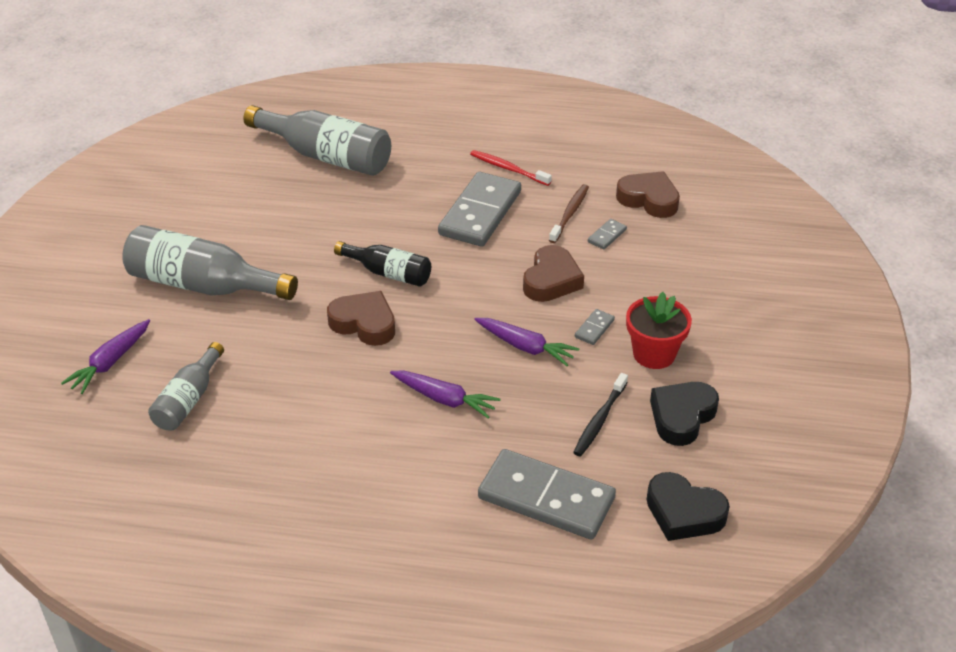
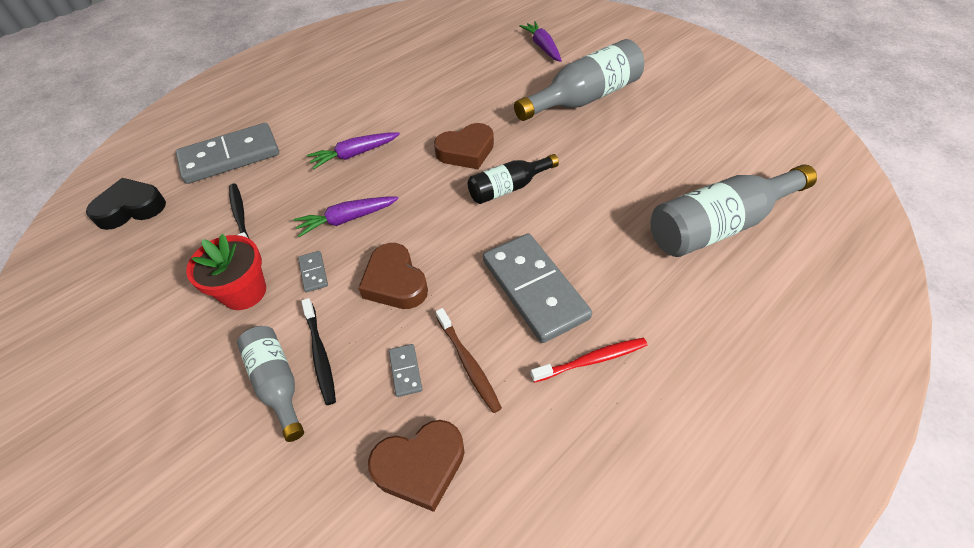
camera: 130 degrees right, 10 degrees up
grey bottle [148,342,224,430] -> grey bottle moved to [237,326,304,442]
black heart [650,382,719,446] -> none
none -> black toothbrush [301,298,336,405]

